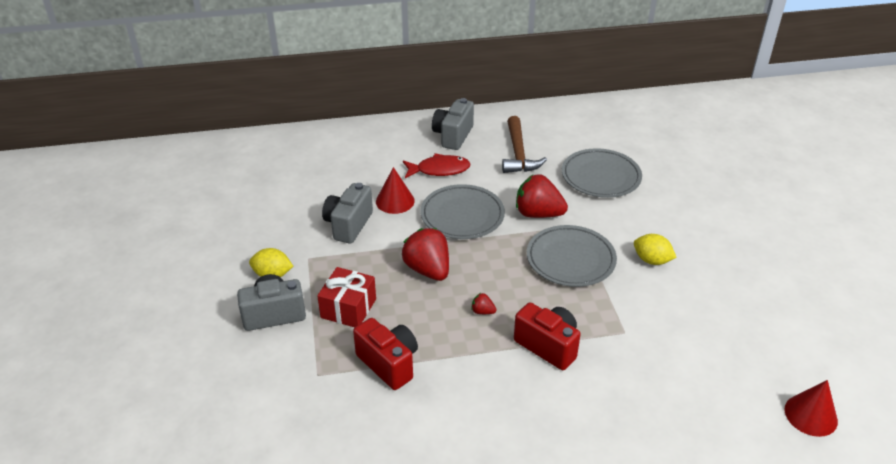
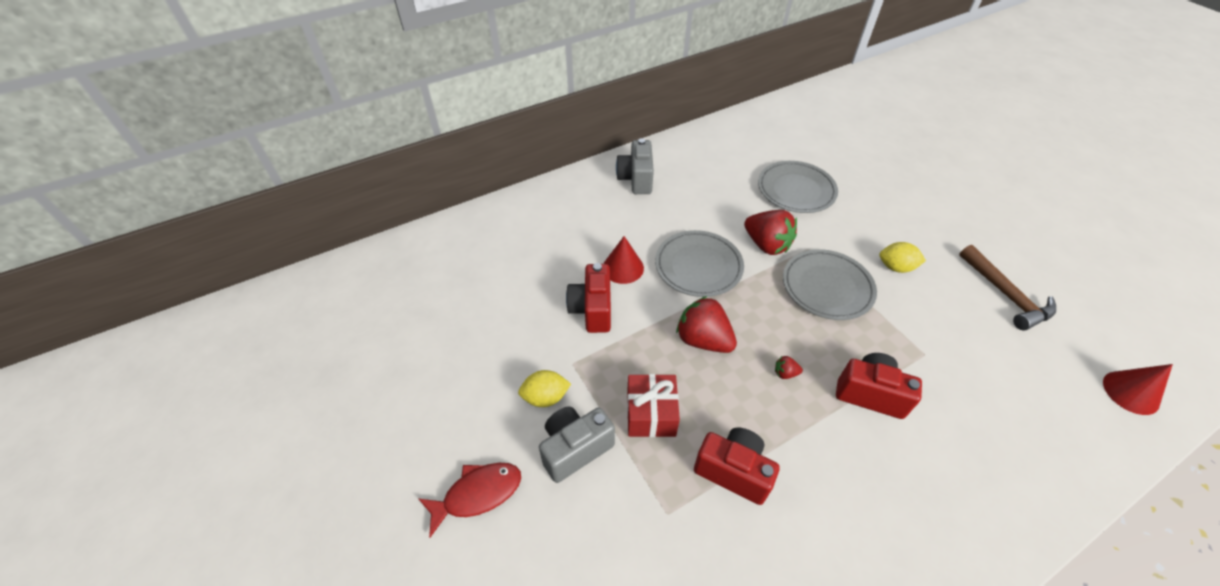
camera: 20 degrees left, 10 degrees up
grey camera [322,183,373,244] -> red camera [566,263,611,333]
red fish [403,153,471,178] -> red fish moved to [419,463,521,538]
brown hammer [502,116,547,173] -> brown hammer moved to [959,245,1056,330]
red strawberry [516,174,568,218] -> red strawberry turned 135 degrees counterclockwise [744,210,797,255]

